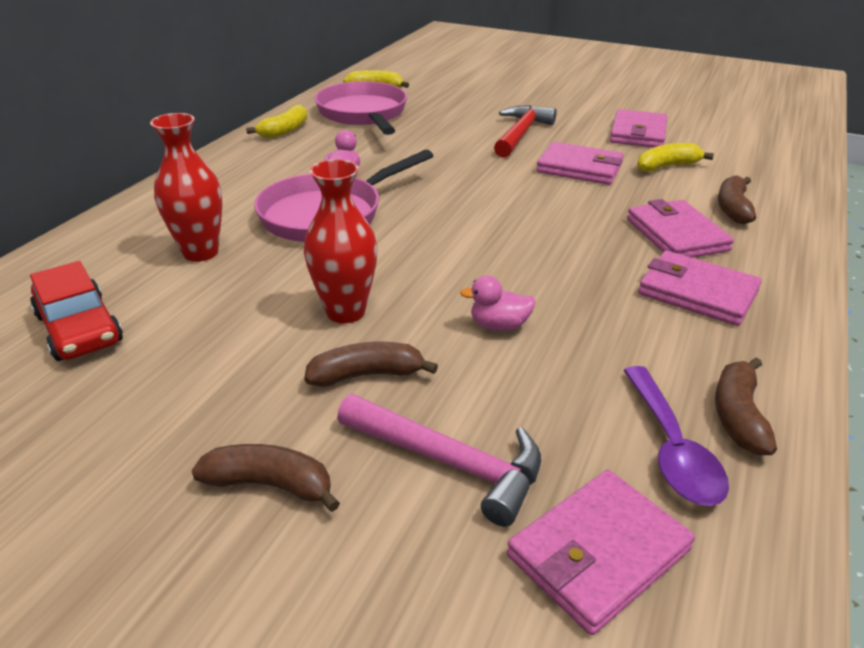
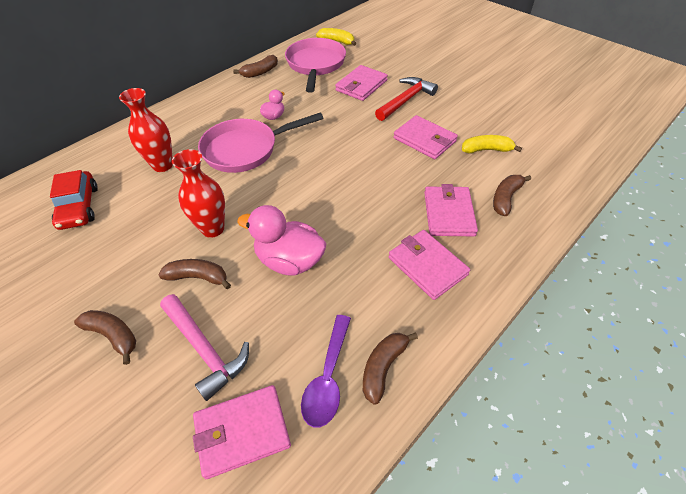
camera: 20 degrees right, 15 degrees up
yellow banana [246,105,307,138] -> brown banana [233,55,278,78]
pink duck [460,276,536,331] -> pink duck [237,205,327,275], size x1.94
pink wallet [610,109,667,148] -> pink wallet moved to [335,65,388,101]

